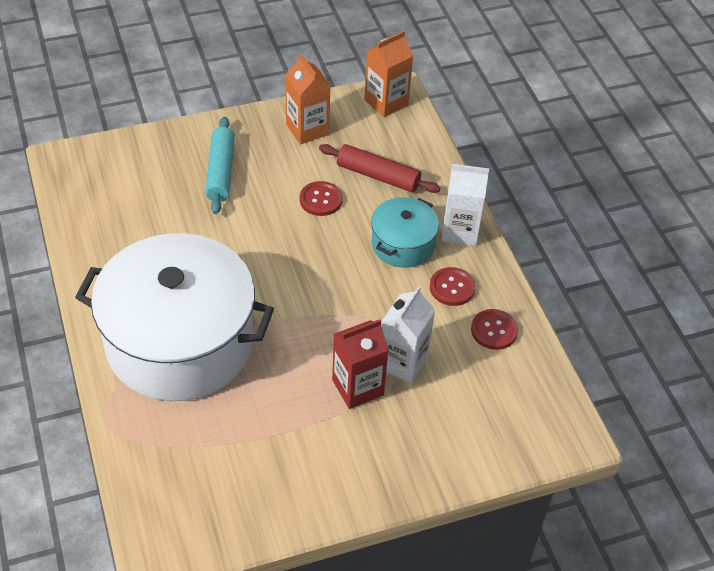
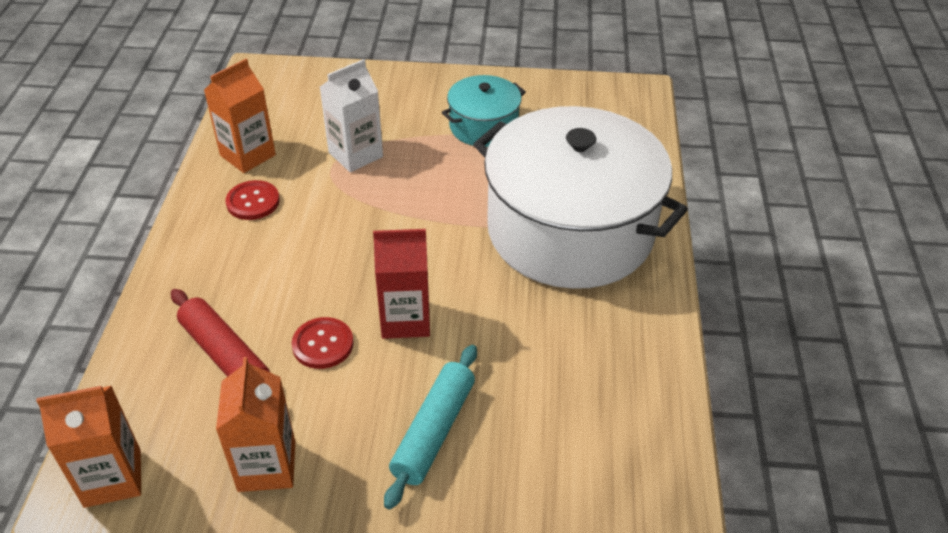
camera: 155 degrees left, 5 degrees down
red carton [332,319,389,409] -> red carton moved to [373,229,430,339]
turquoise pot [371,197,439,268] -> turquoise pot moved to [442,75,526,147]
white carton [442,164,489,246] -> none
red button [471,309,518,350] -> orange carton [204,59,276,173]

